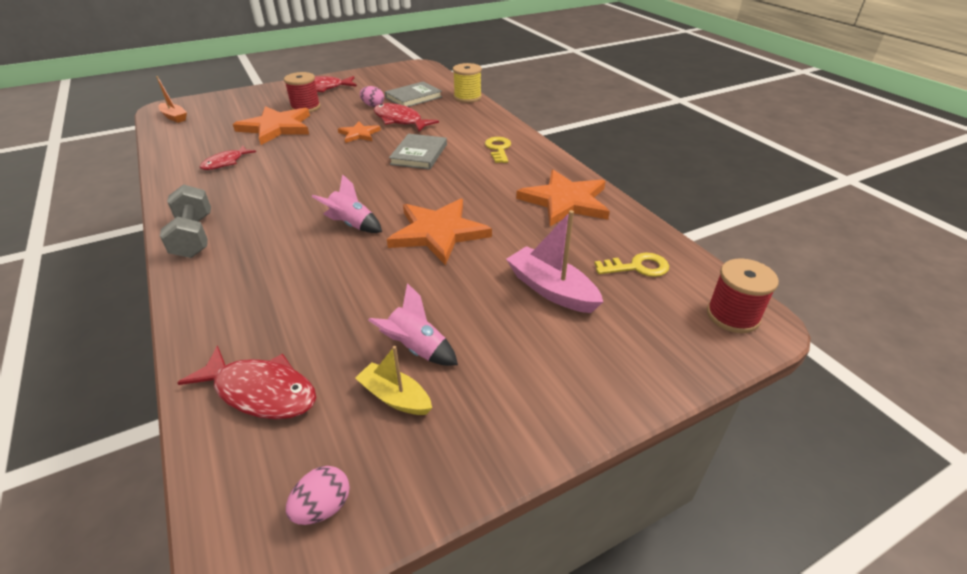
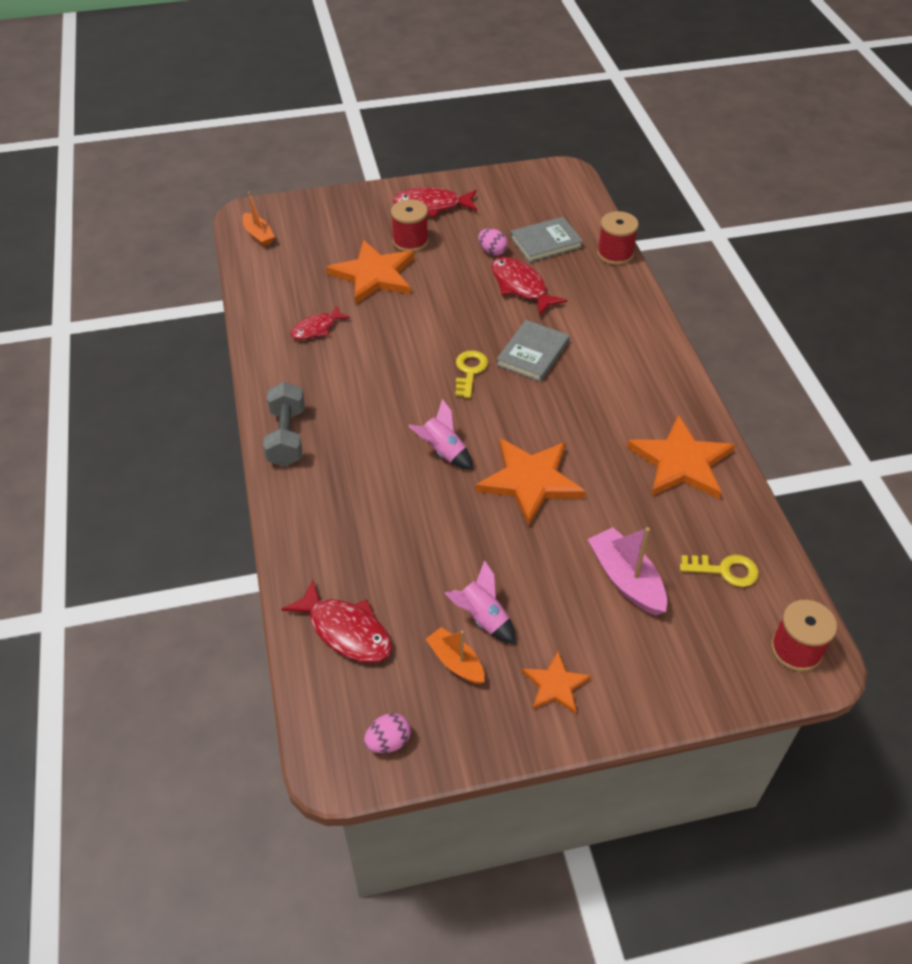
camera: 15 degrees right, 10 degrees up
orange star [338,121,381,143] -> orange star moved to [522,651,591,714]
yellow boat [355,346,432,415] -> orange boat [426,627,485,684]
yellow spool [453,63,482,103] -> red spool [597,211,639,265]
yellow key [485,137,511,163] -> yellow key moved to [455,350,488,398]

